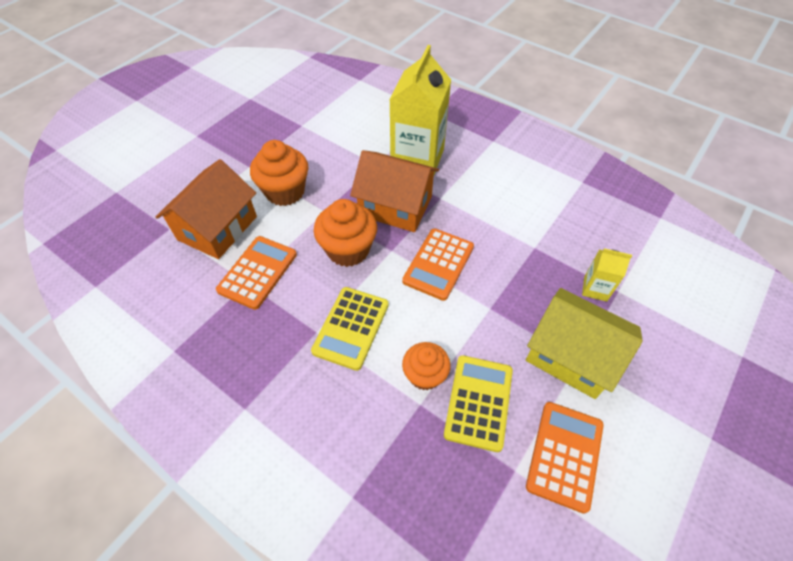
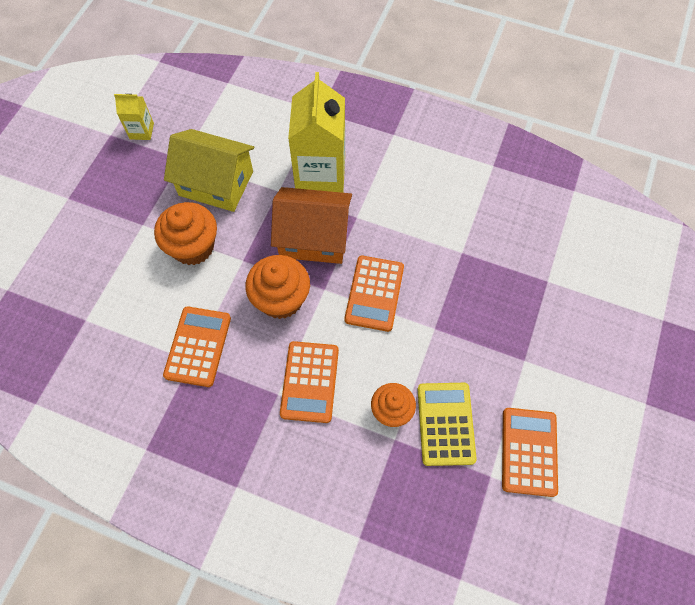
camera: 15 degrees left, 10 degrees up
orange house [156,159,257,259] -> none
yellow calculator [311,287,389,371] -> orange calculator [280,341,339,423]
yellow house [526,288,643,399] -> yellow house moved to [164,129,254,212]
yellow carton [582,248,632,302] -> yellow carton moved to [114,94,154,140]

